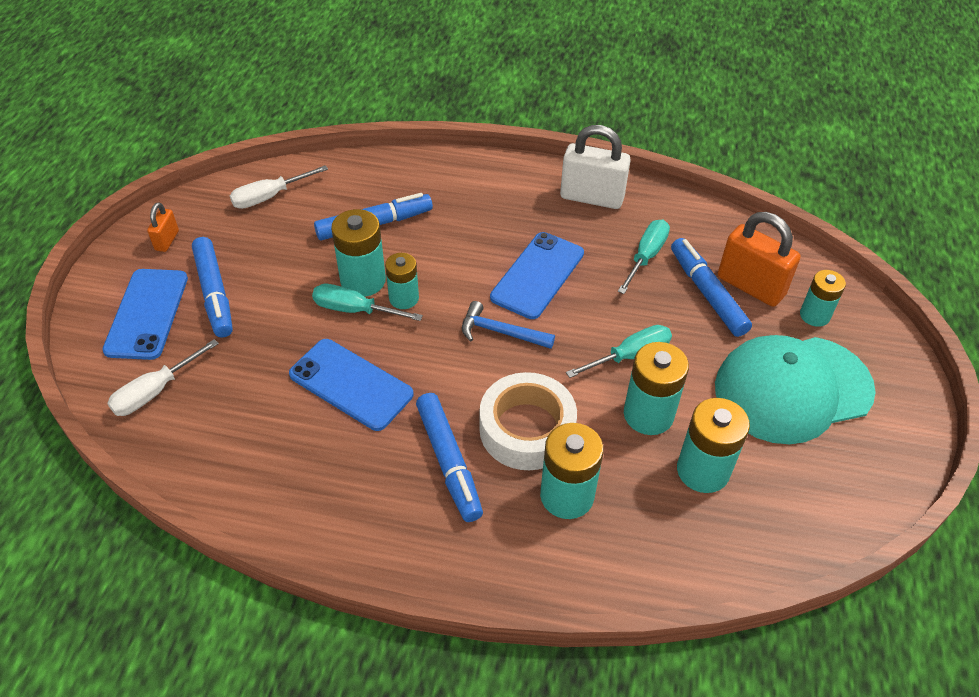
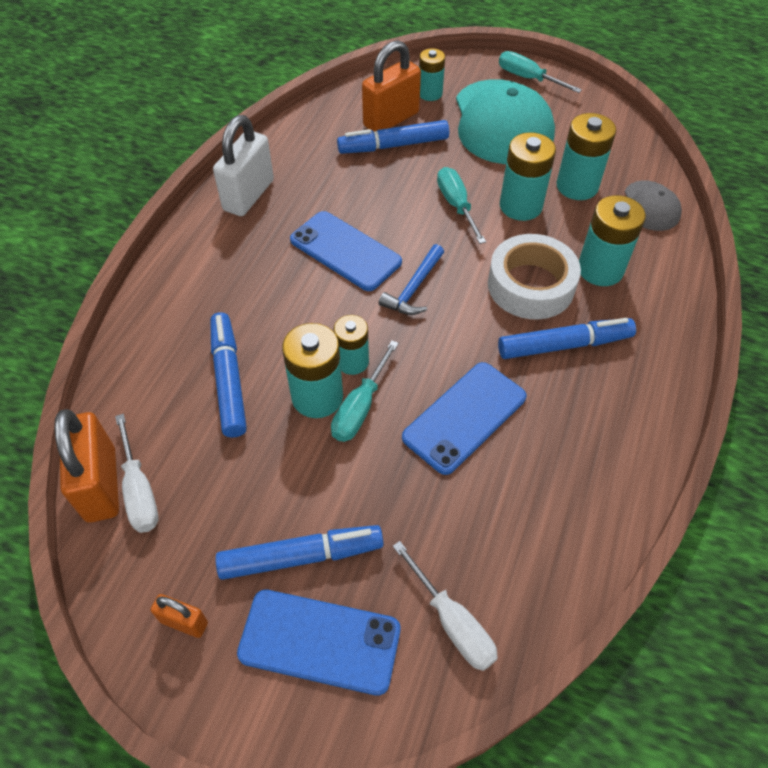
camera: 80 degrees left, 5 degrees up
turquoise screwdriver [618,220,670,294] -> turquoise screwdriver moved to [499,51,582,93]
none -> orange padlock [54,409,119,523]
none -> grey cap [625,180,682,231]

